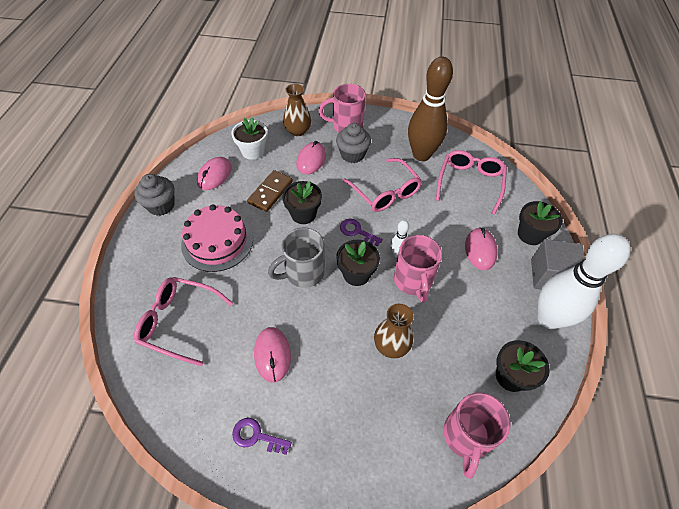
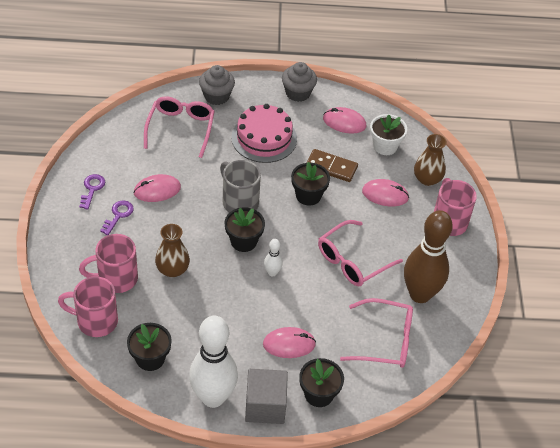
camera: 80 degrees right, 5 degrees down
grey cupcake [336,123,371,163] -> grey cupcake moved to [199,65,235,105]
purple key [340,219,383,247] -> purple key moved to [100,200,134,235]
pink mug [394,235,442,303] -> pink mug moved to [79,234,138,293]

